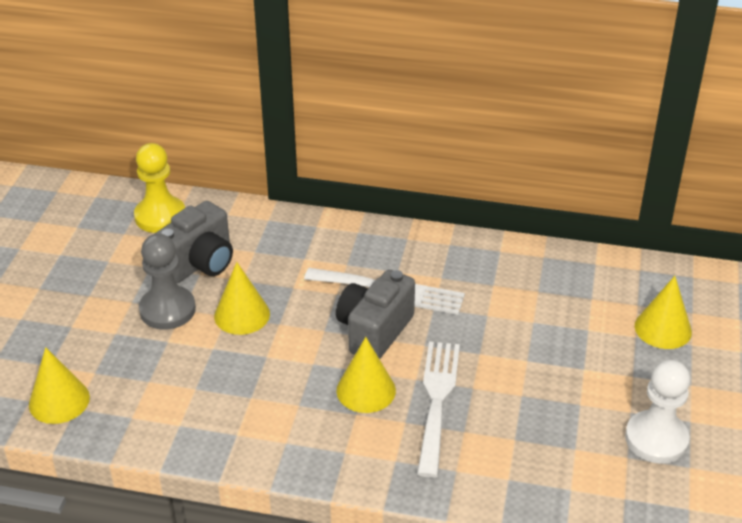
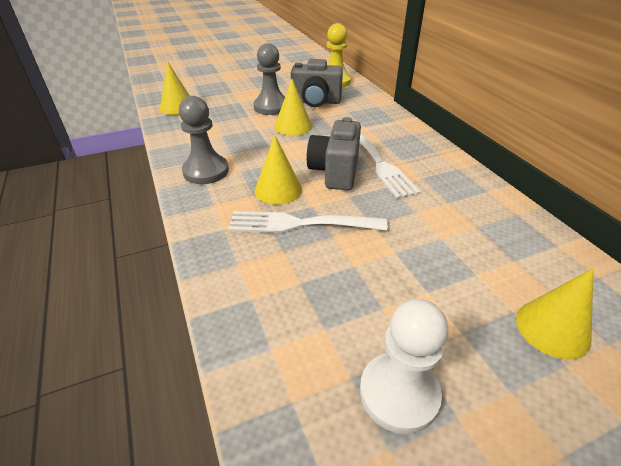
camera: 55 degrees right, 0 degrees up
grey camera [336,270,415,359] -> grey camera turned 75 degrees counterclockwise [307,117,361,190]
white fork [417,342,460,478] -> white fork turned 150 degrees counterclockwise [228,211,388,233]
none -> grey pawn [179,96,229,184]

